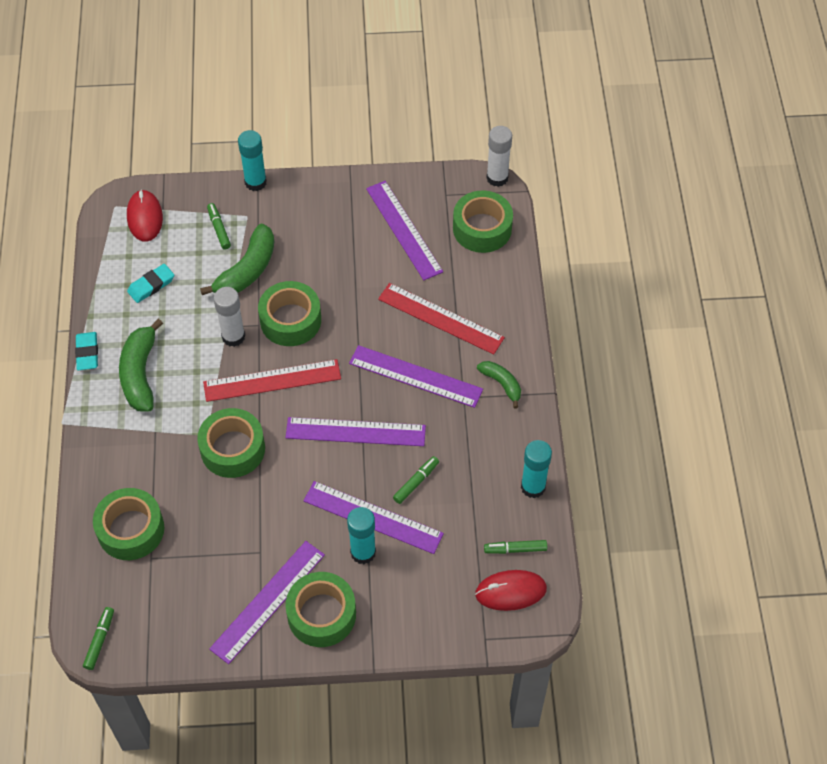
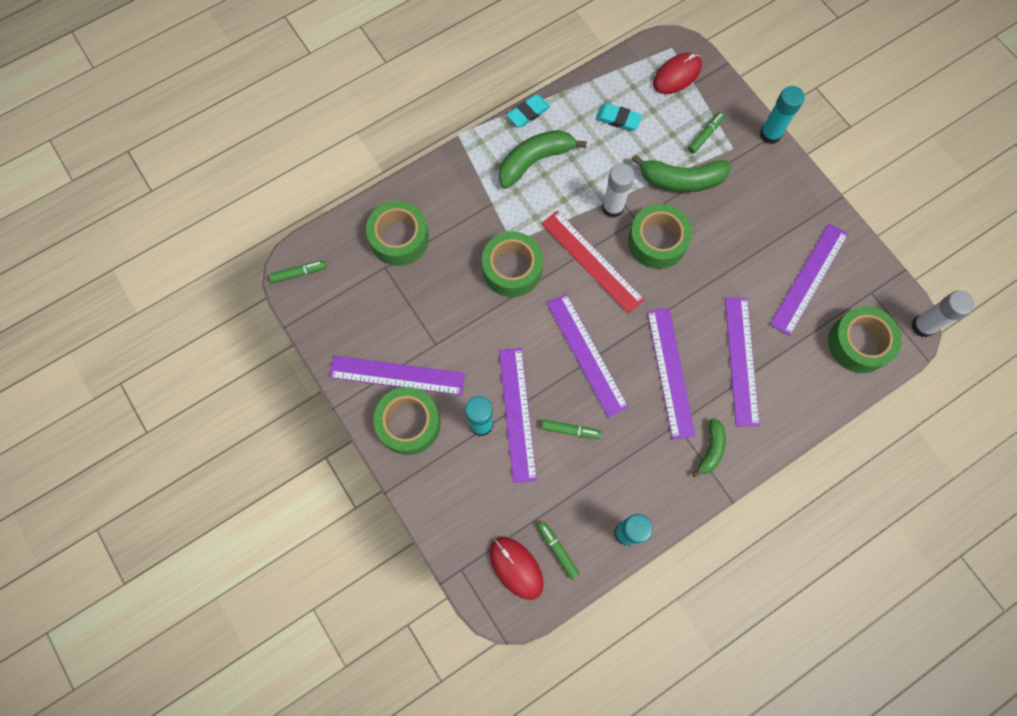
camera: 60 degrees right, 15 degrees up
red ruler [378,283,505,355] -> purple ruler [725,298,760,426]

